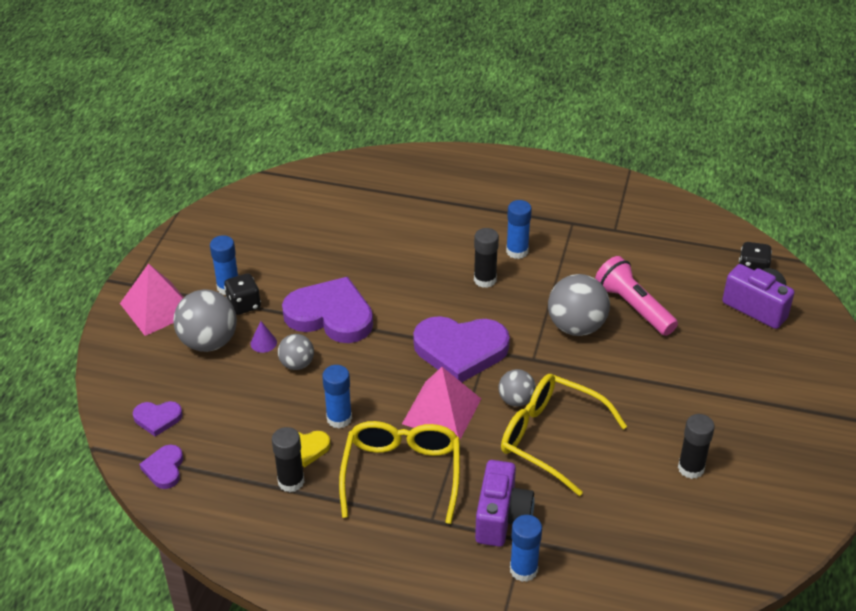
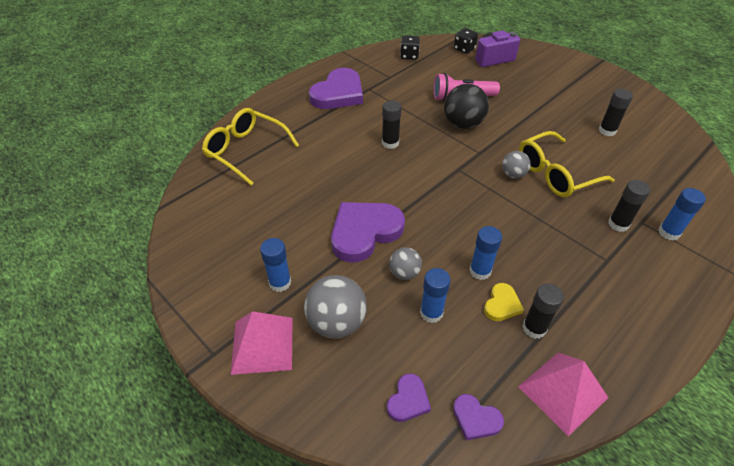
camera: 60 degrees left, 5 degrees up
black dice [224,273,261,315] -> black dice moved to [400,35,420,60]
purple cone [250,321,277,353] -> none
yellow glasses [339,421,460,524] -> yellow glasses moved to [202,108,299,185]
pink pyramid [402,367,481,440] -> pink pyramid moved to [518,353,608,436]
purple heart [413,316,510,382] -> purple heart moved to [309,68,363,109]
purple camera [475,460,534,547] -> black glue stick [608,180,650,232]
blue glue stick [506,200,532,259] -> blue glue stick moved to [420,268,451,323]
grey ball [548,274,610,336] -> black ball [444,84,489,129]

